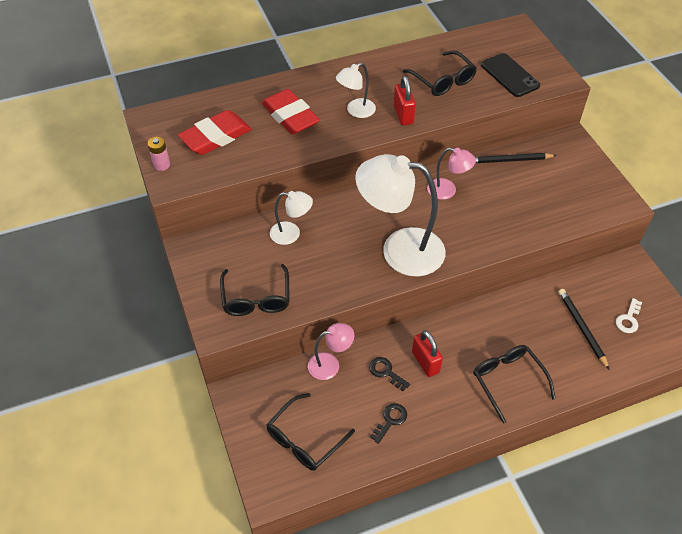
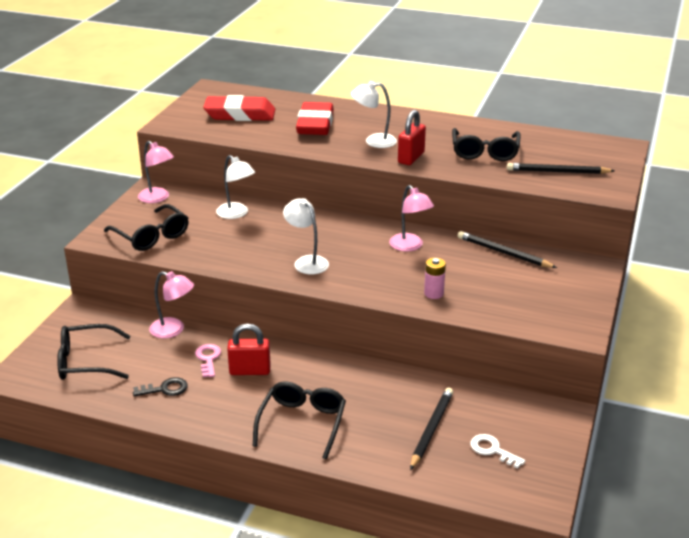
camera: 40 degrees right, 20 degrees down
pink battery [148,137,170,171] -> pink battery moved to [424,258,446,299]
black glasses [220,264,290,316] -> black glasses turned 75 degrees counterclockwise [104,204,188,251]
white lamp [355,154,446,276] -> white lamp [283,198,329,274], size x0.50
black key [369,357,410,391] -> pink key [195,344,221,377]
red padlock [412,330,443,377] -> red padlock turned 75 degrees clockwise [227,324,271,375]
black phone [481,53,540,97] -> black pencil [507,163,615,174]
white key [616,298,642,333] -> white key turned 60 degrees clockwise [471,434,525,469]
none -> pink lamp [138,141,174,203]

